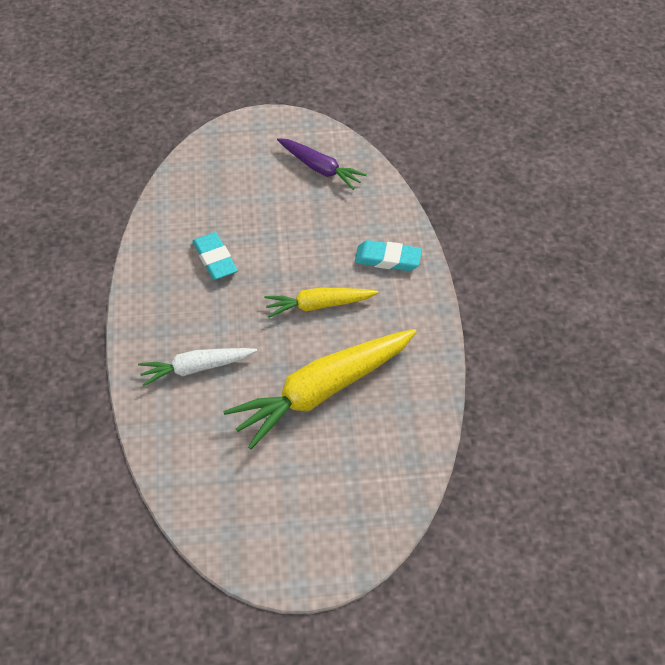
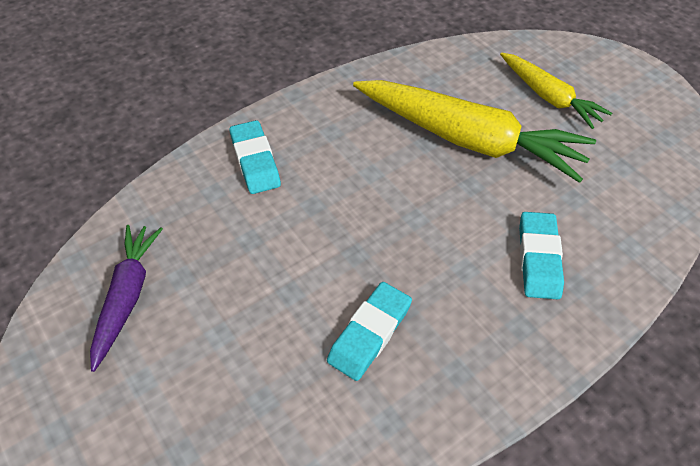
camera: 120 degrees left, 0 degrees up
white carrot [138,348,257,386] -> turquoise eraser [519,212,564,299]
yellow carrot [264,288,378,318] -> yellow carrot moved to [500,52,612,129]

